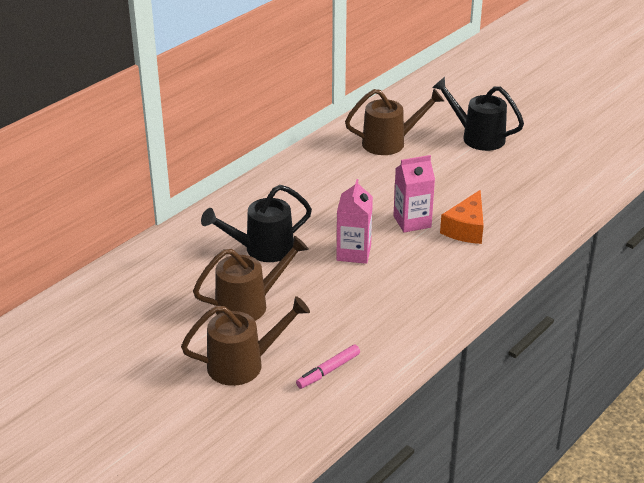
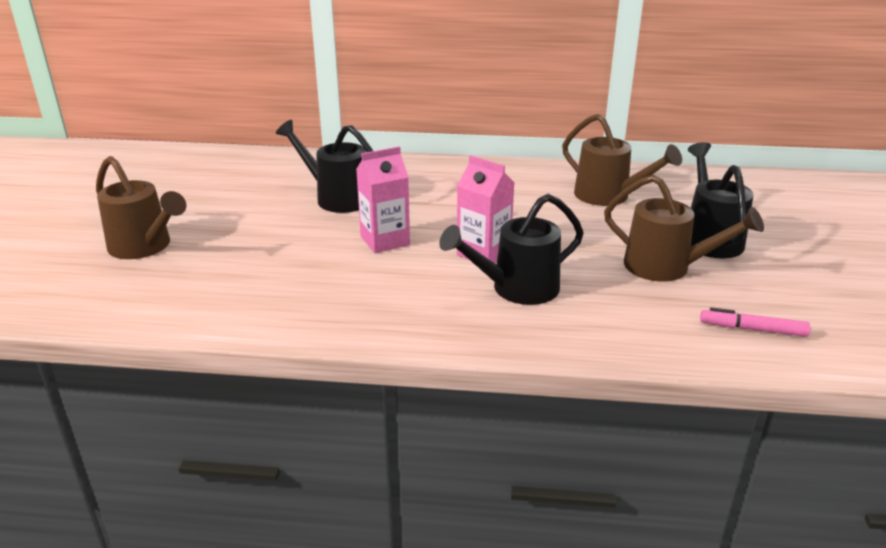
camera: 55 degrees right, 5 degrees down
brown watering can [193,236,309,321] -> brown watering can moved to [604,175,764,282]
pink marker [296,345,360,389] -> pink marker moved to [700,307,810,337]
orange cheese [440,190,484,244] -> black watering can [439,194,584,305]

